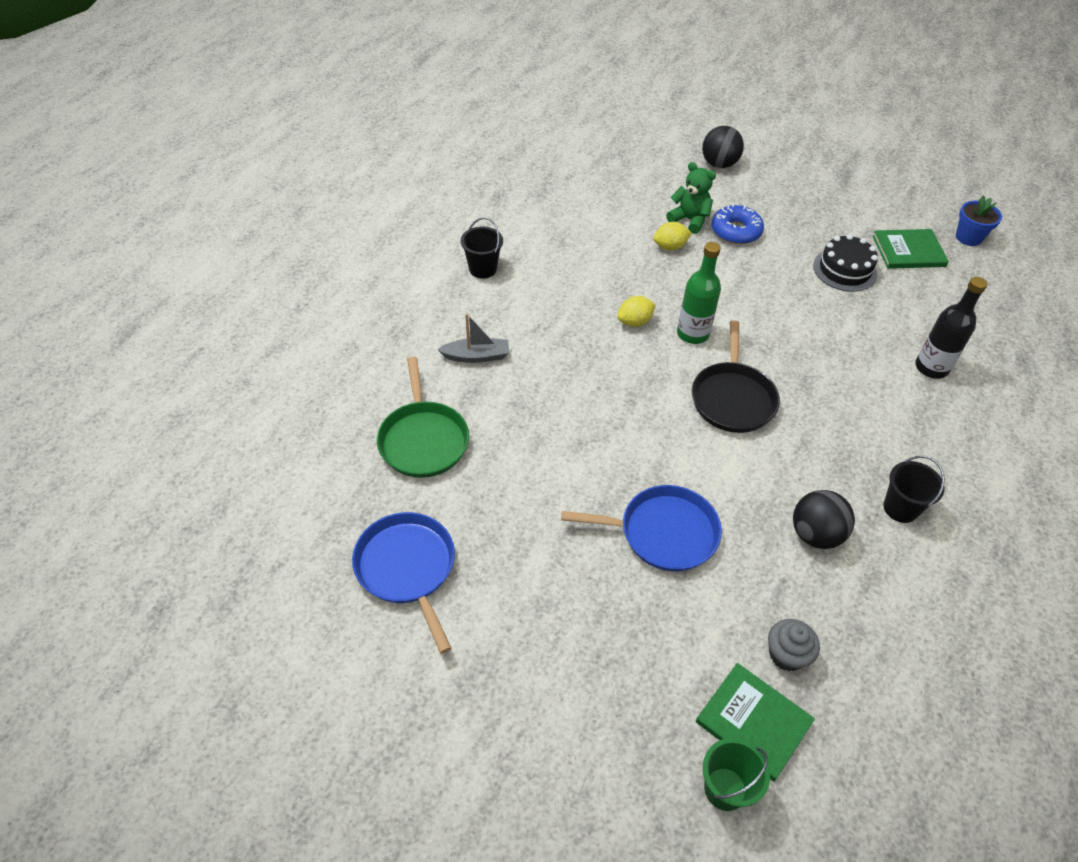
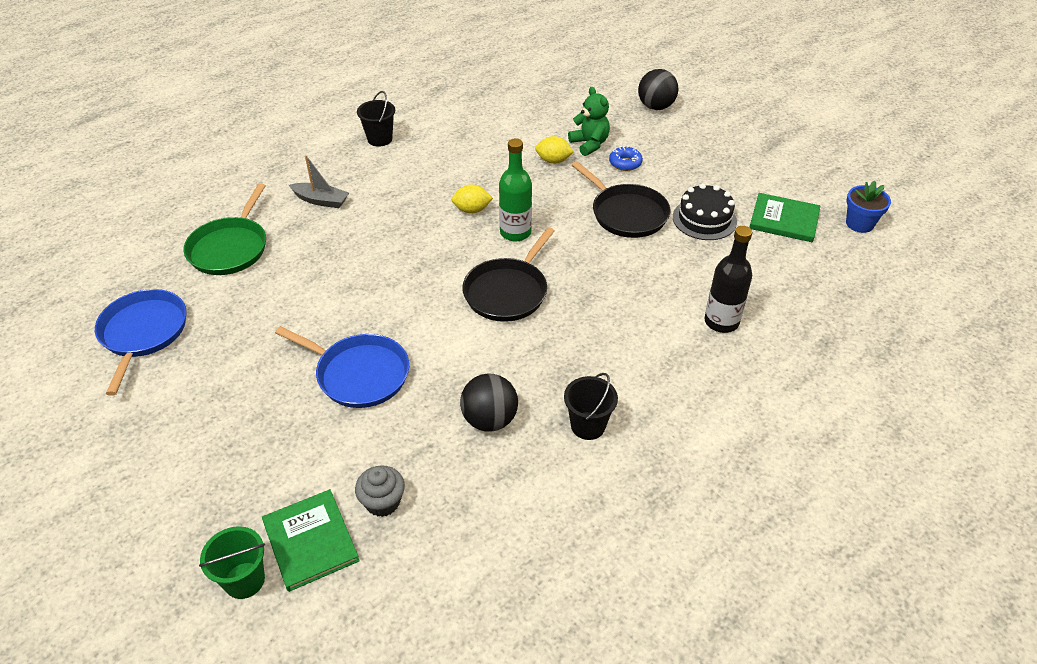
camera: 25 degrees right, 5 degrees down
blue donut [712,204,764,244] -> blue donut [609,146,643,171], size x0.66
none -> black pan [572,161,670,238]

